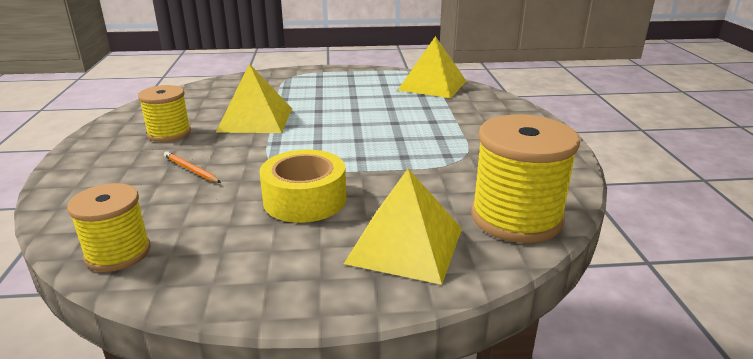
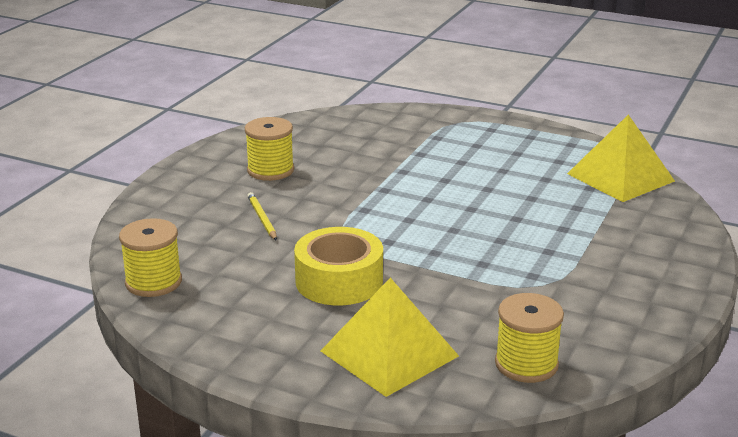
camera: 30 degrees right, 0 degrees up
orange pencil [164,151,221,183] -> yellow pencil [247,192,277,241]
yellow pyramid [216,64,292,133] -> none
yellow spool [471,114,580,243] -> yellow spool [495,293,564,383], size x0.62

